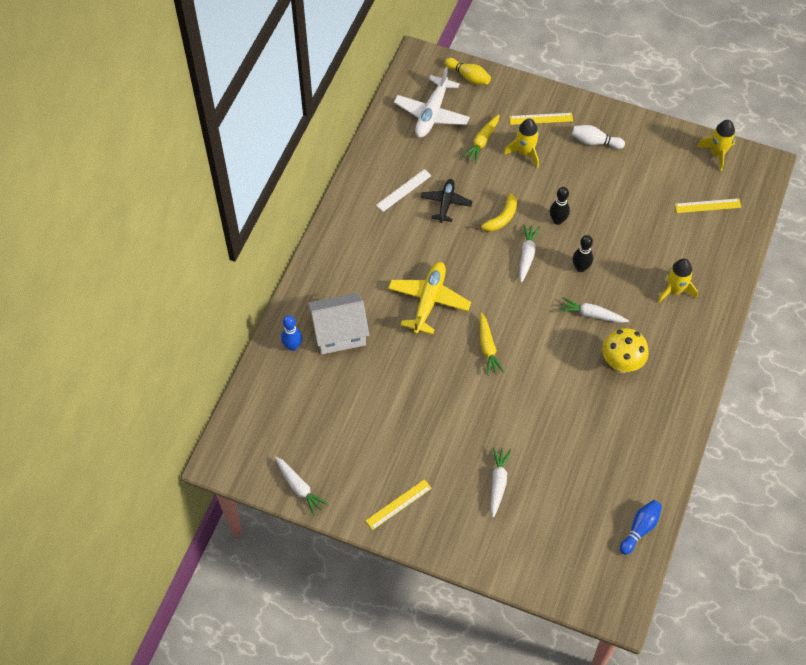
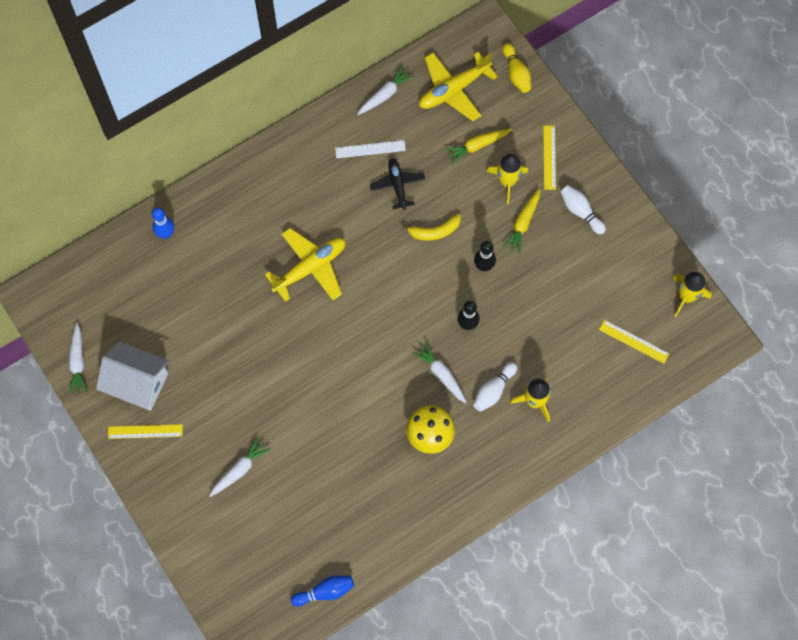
camera: 35 degrees right, 10 degrees up
white house [308,293,369,354] -> white house moved to [96,341,169,411]
white plane [394,67,470,138] -> yellow plane [419,52,498,121]
black plane [421,179,473,223] -> black plane turned 60 degrees counterclockwise [370,158,425,210]
yellow carrot [480,312,504,376] -> yellow carrot moved to [503,189,540,253]
yellow ruler [509,113,573,125] -> yellow ruler turned 60 degrees clockwise [543,125,556,190]
white carrot [519,224,540,283] -> white carrot moved to [357,65,414,115]
none -> white bowling pin [473,362,517,412]

